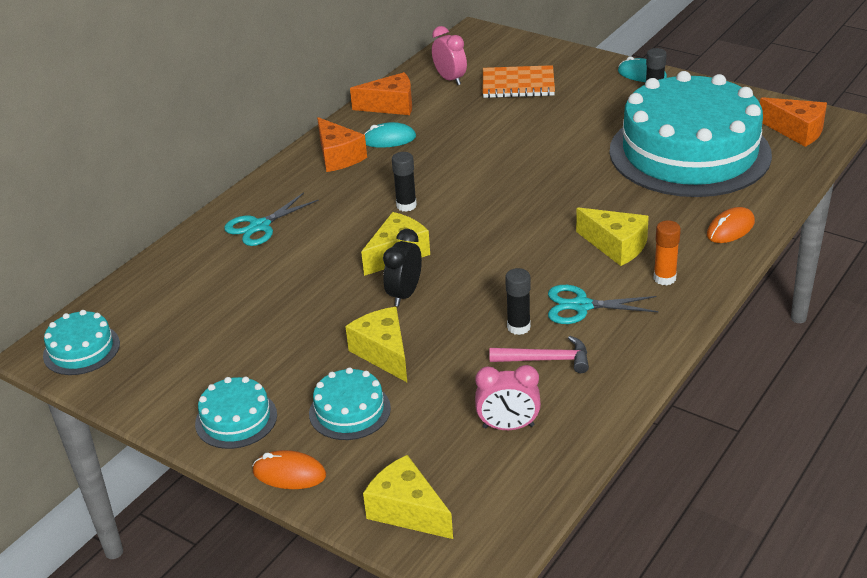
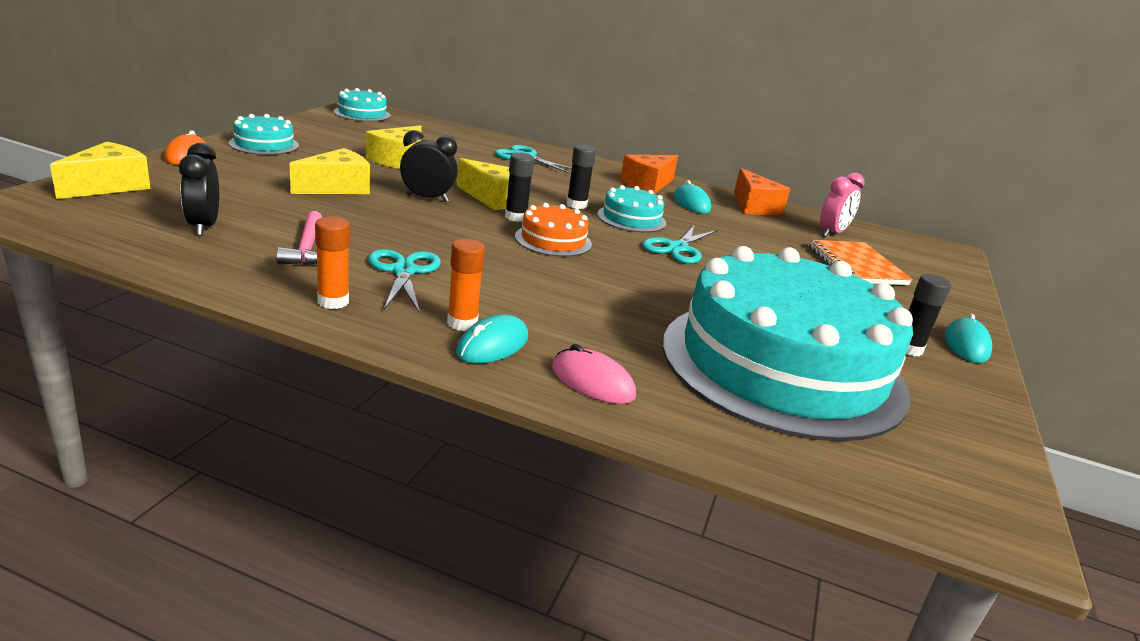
camera: 70 degrees right, 10 degrees down
turquoise cake [309,367,391,440] -> turquoise cake moved to [597,185,666,233]
pink clock [475,365,541,430] -> black clock [179,143,219,236]
black glue stick [505,268,531,335] -> black glue stick moved to [505,153,534,222]
yellow cheese [576,207,649,266] -> yellow cheese moved to [366,125,422,169]
orange mouse [707,207,755,243] -> pink mouse [552,344,636,404]
orange cheese [760,97,827,147] -> none
none -> orange glue stick [315,217,350,309]
none -> turquoise mouse [456,314,528,364]
none -> orange cake [515,203,592,257]
none -> turquoise scissors [642,224,717,264]

